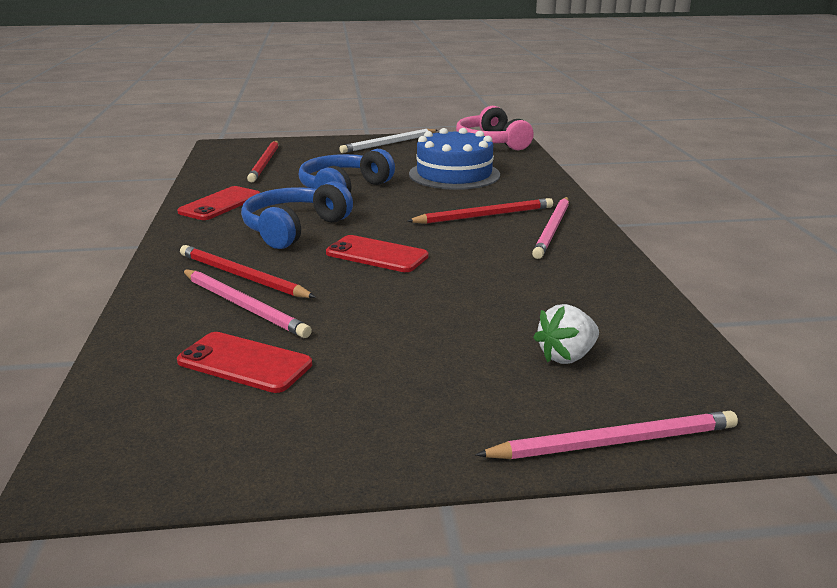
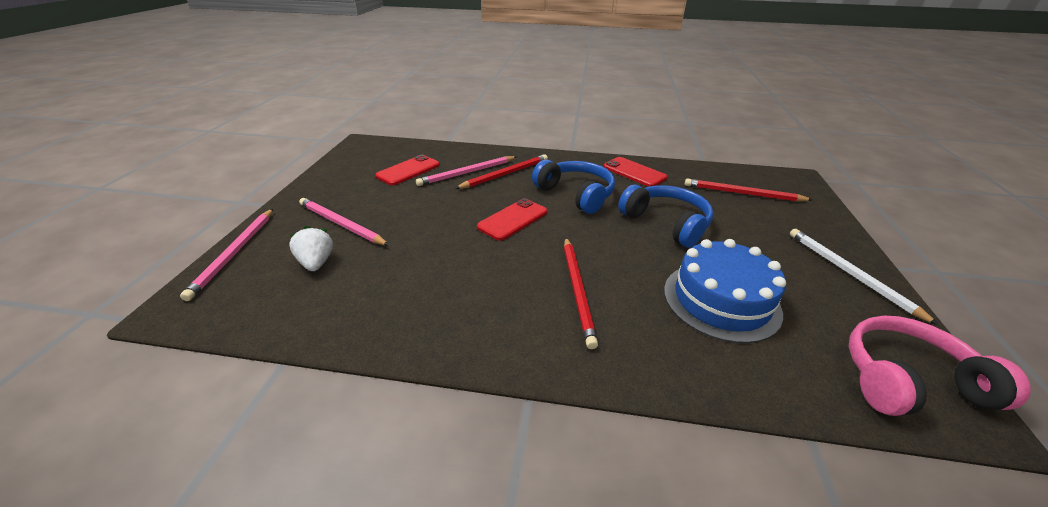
camera: 105 degrees right, 10 degrees up
pink pencil [532,197,569,259] -> pink pencil moved to [299,198,389,246]

